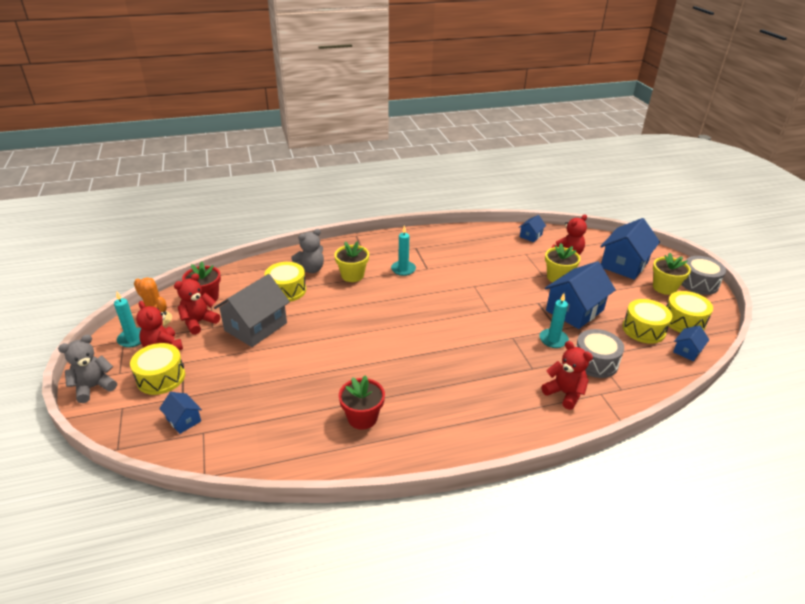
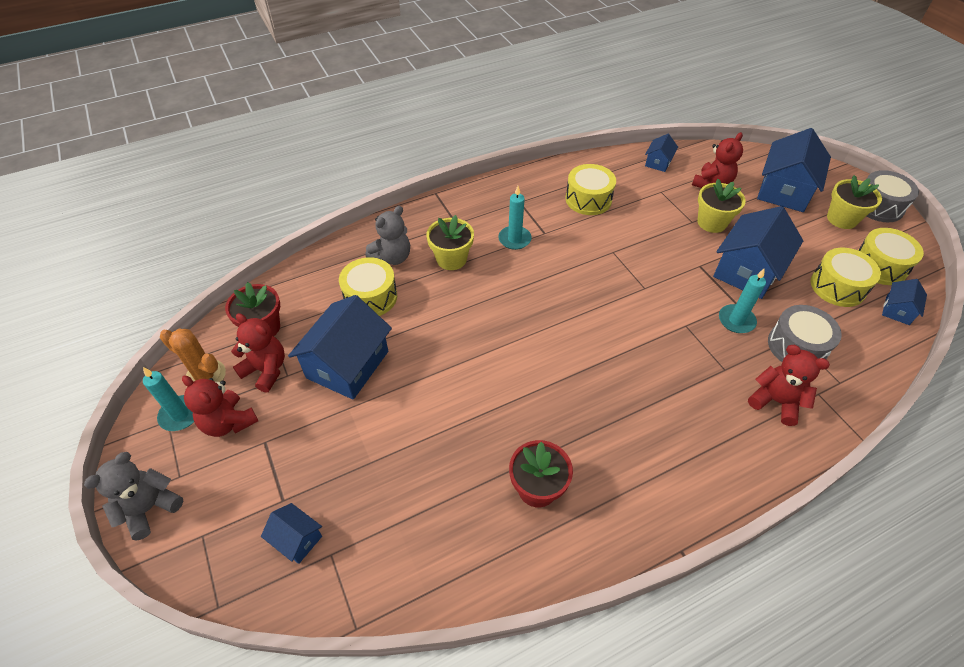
camera: 10 degrees left, 15 degrees up
yellow drum [130,343,185,395] -> yellow drum moved to [565,164,616,215]
red teddy bear [174,273,220,335] -> red teddy bear turned 90 degrees clockwise [231,313,285,393]
grey house [214,274,290,347] -> blue house [288,295,392,400]

